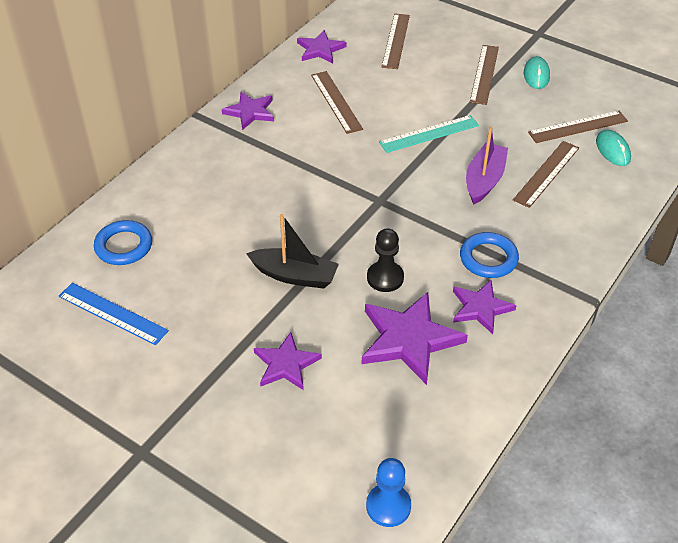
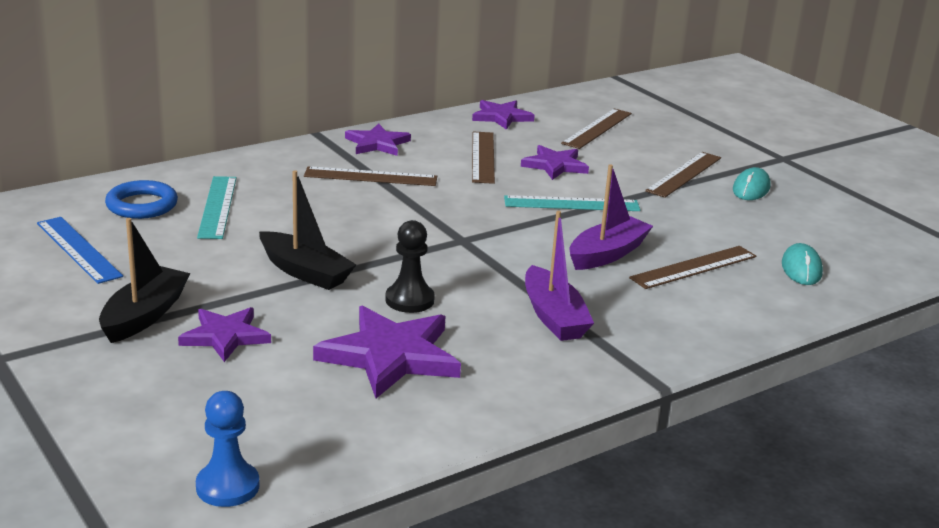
camera: 20 degrees right, 20 degrees down
purple star [453,280,517,334] -> purple star moved to [521,145,589,180]
blue ring [460,232,519,278] -> purple boat [525,211,594,341]
brown ruler [528,111,628,143] -> brown ruler moved to [304,166,437,186]
none -> black boat [99,218,190,343]
none -> turquoise ruler [197,176,237,239]

